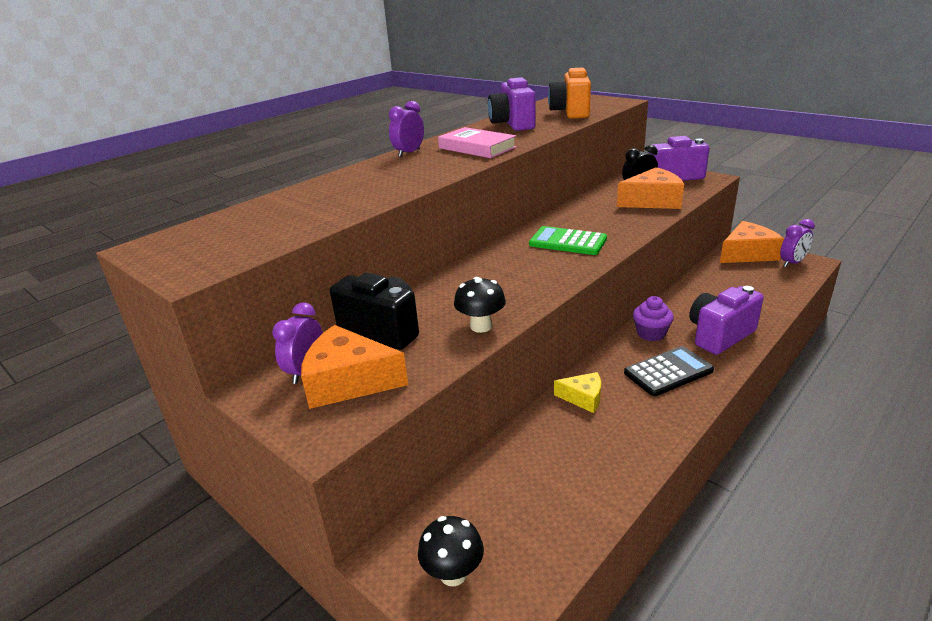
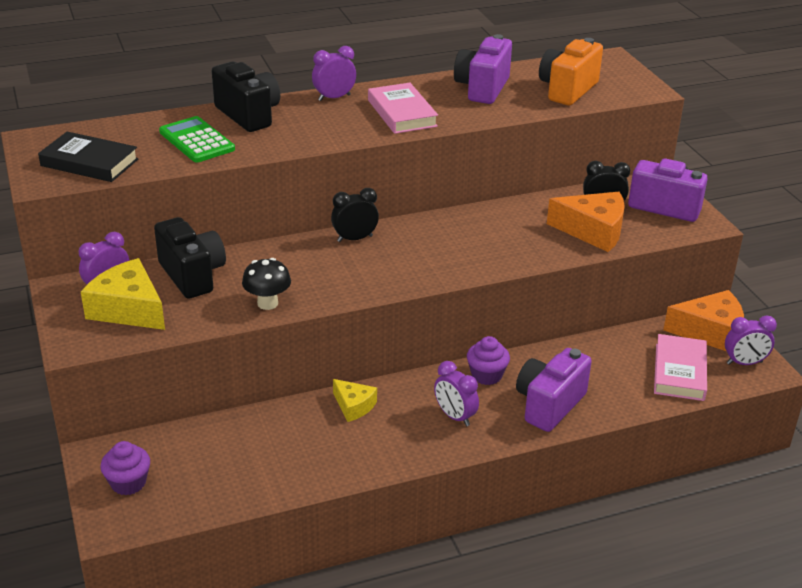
camera: 25 degrees right, 5 degrees up
orange cheese [301,325,408,409] -> yellow cheese [81,258,165,330]
black mushroom [418,516,484,586] -> purple cupcake [100,441,150,495]
green calculator [529,226,607,255] -> green calculator moved to [159,116,235,163]
black calculator [624,346,714,396] -> purple clock [434,361,479,426]
purple camera [689,286,764,355] -> purple camera turned 45 degrees counterclockwise [516,348,592,432]
none -> black book [38,132,139,182]
none -> black camera [212,62,280,132]
none -> black clock [331,188,379,242]
none -> pink book [654,334,707,401]

